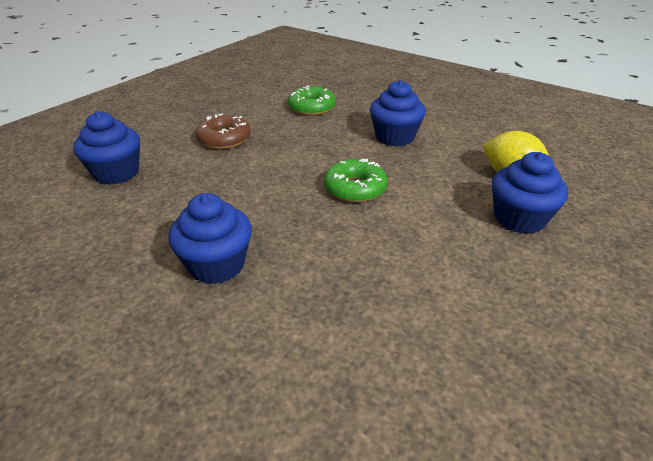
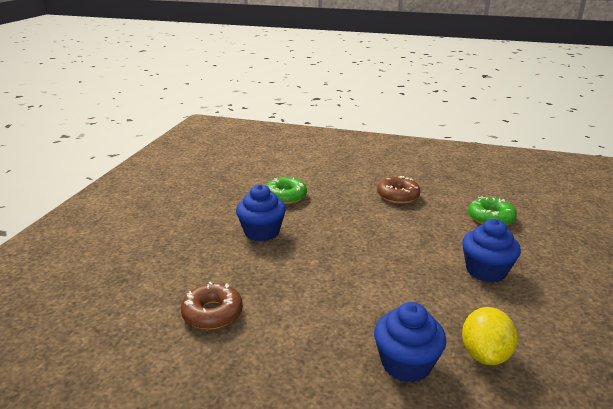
camera: 70 degrees right, 10 degrees down
blue cupcake [73,111,140,185] -> none
green donut [324,158,388,203] -> green donut moved to [266,177,307,204]
none -> brown donut [181,282,243,330]

